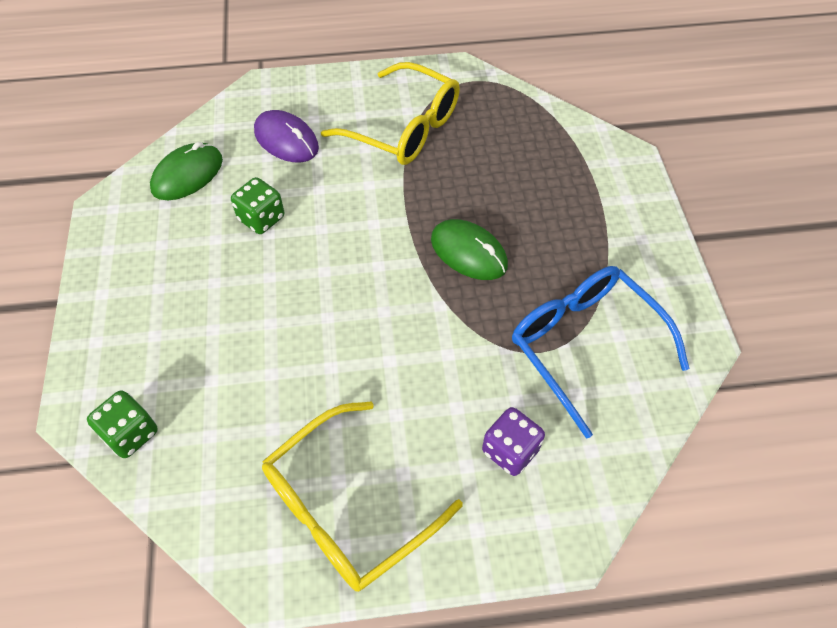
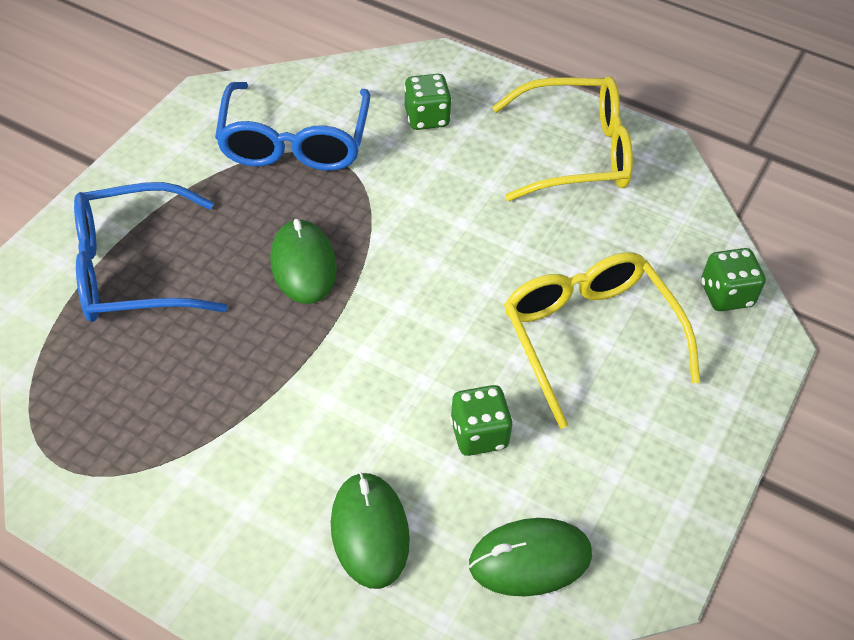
camera: 145 degrees left, 5 degrees down
purple mouse [254,110,319,163] -> green mouse [331,472,410,589]
yellow glasses [321,62,460,165] -> yellow glasses moved to [504,252,700,429]
purple dice [482,407,545,476] -> green dice [404,74,452,130]
none -> blue glasses [74,182,228,322]

